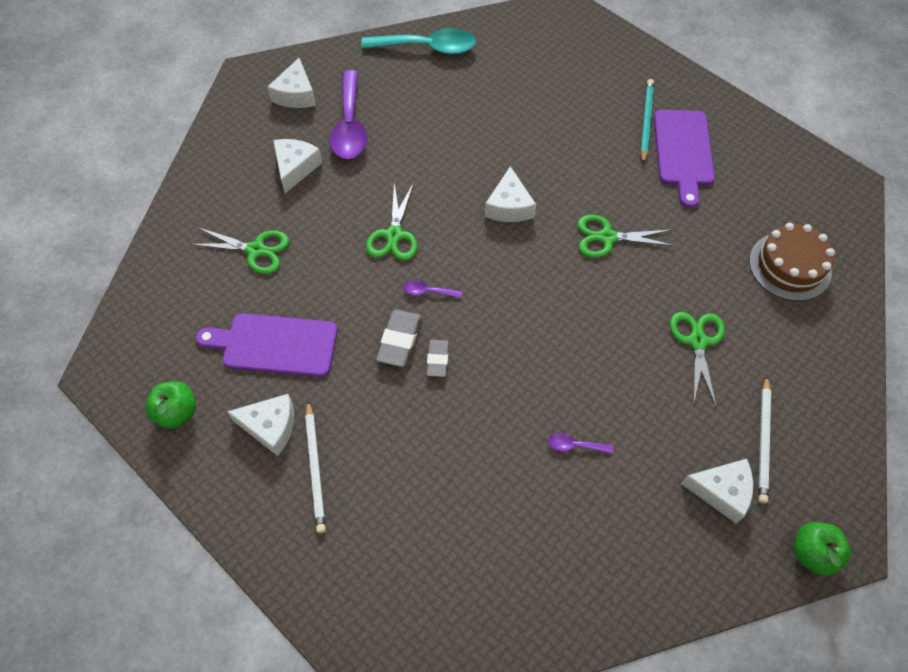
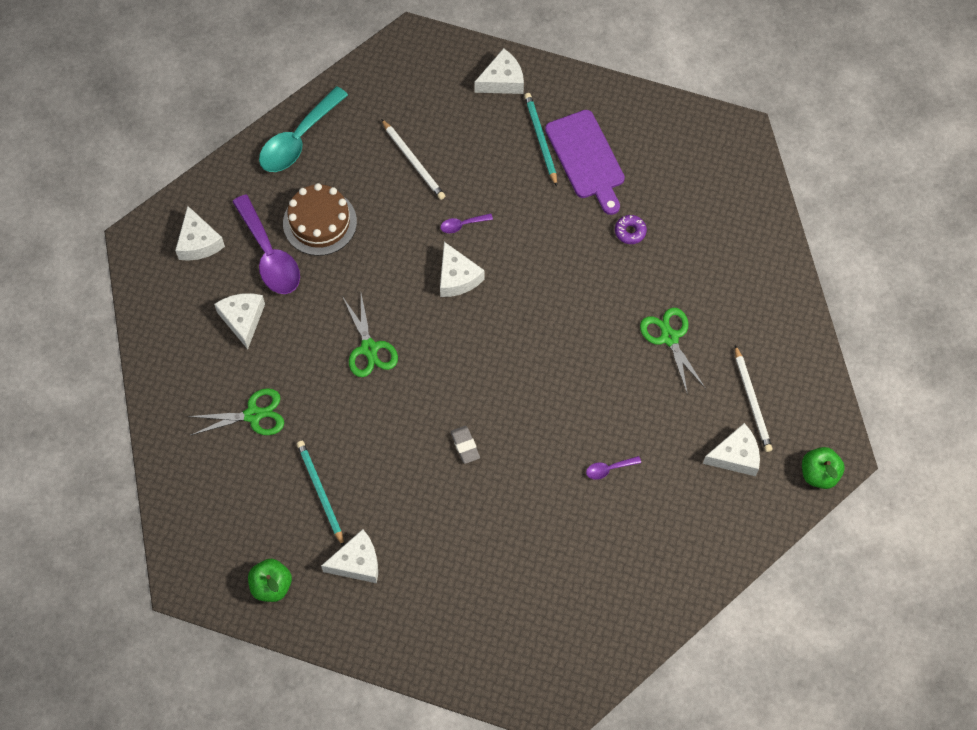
camera: 25 degrees left, 5 degrees up
purple cutting board [196,313,338,377] -> turquoise pencil [297,441,344,546]
white pencil [305,401,326,533] -> white pencil moved to [381,119,445,200]
turquoise spoon [361,28,476,55] -> turquoise spoon turned 150 degrees clockwise [259,86,348,172]
grey eraser [376,310,422,367] -> none
purple spoon [403,280,462,298] -> purple spoon moved to [440,213,493,233]
green scissors [577,215,676,258] -> none
brown cake [749,223,835,301] -> brown cake moved to [283,183,357,256]
none -> white cheese [474,48,524,94]
none -> purple donut [615,215,647,244]

